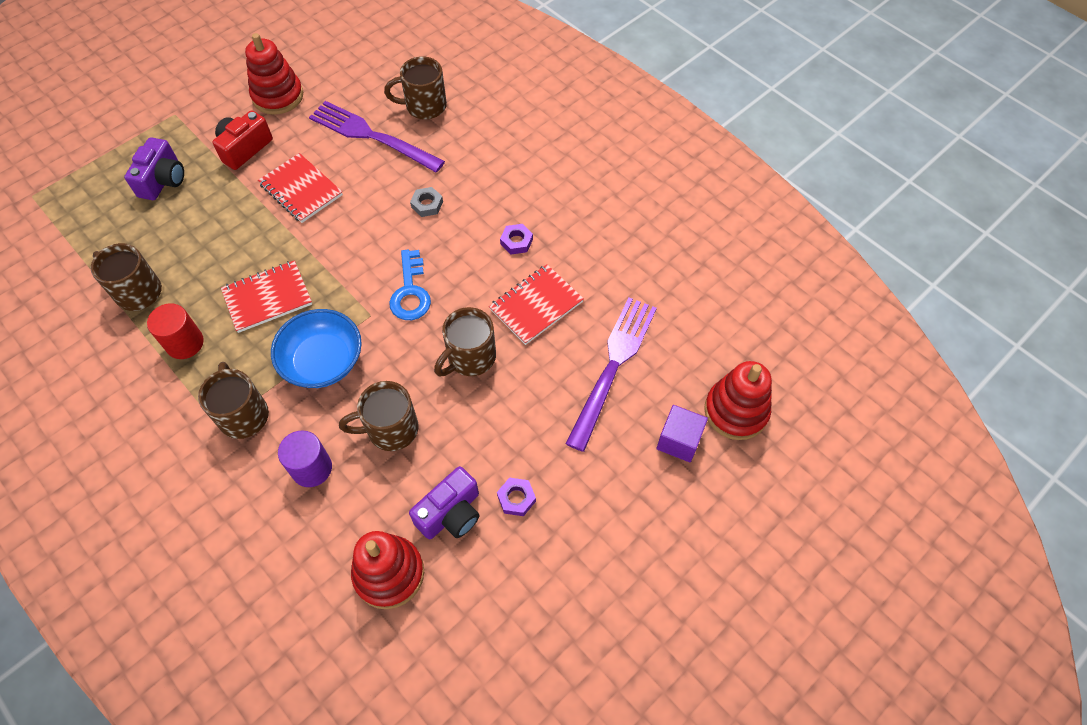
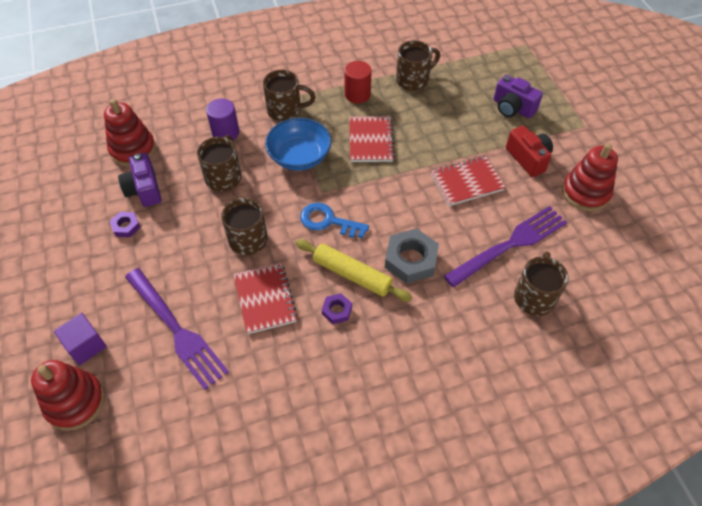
camera: 115 degrees right, 5 degrees down
grey nut [410,187,443,217] -> grey nut [385,228,439,284], size x1.90
none -> yellow rolling pin [296,239,412,302]

